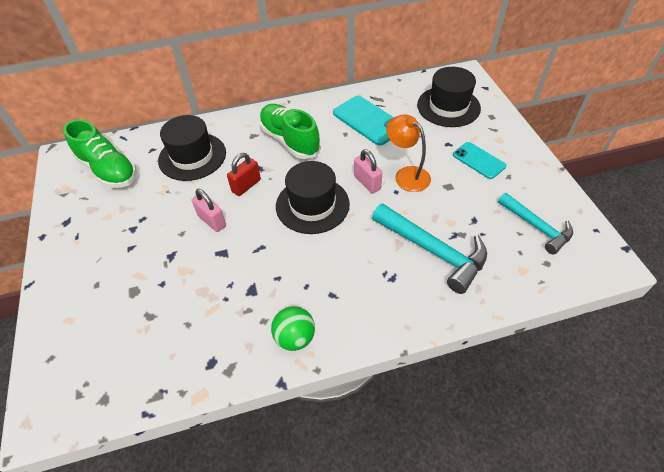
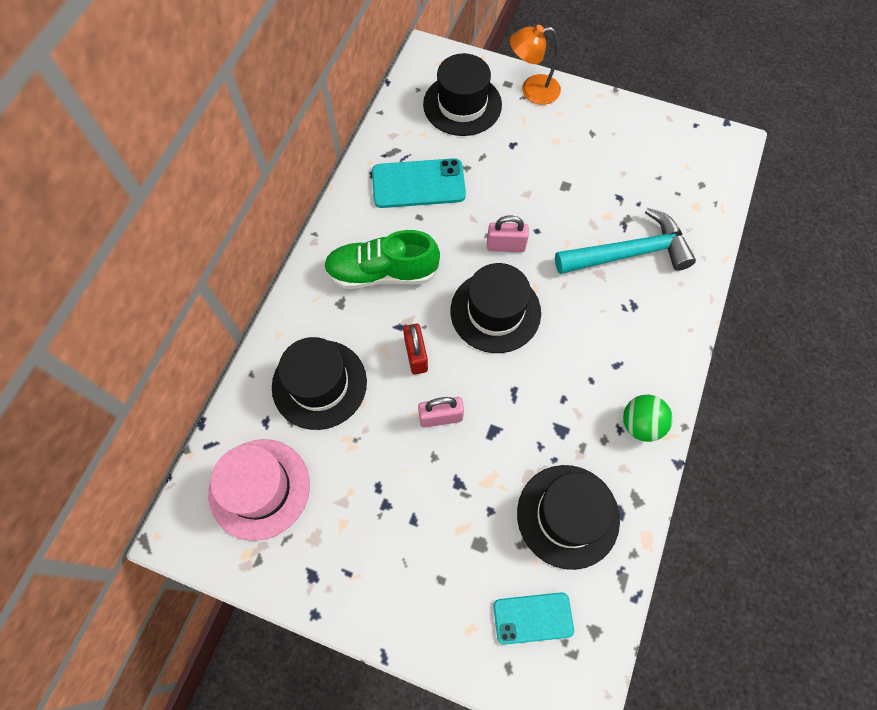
camera: 55 degrees left, 15 degrees up
green shoe [63,119,137,188] -> pink hat [208,439,310,541]
orange lamp [386,115,431,192] -> orange lamp moved to [510,25,561,105]
turquoise phone [453,142,506,179] -> turquoise phone moved to [493,592,574,645]
turquoise hammer [498,193,573,254] -> none
none -> black hat [517,465,620,570]

